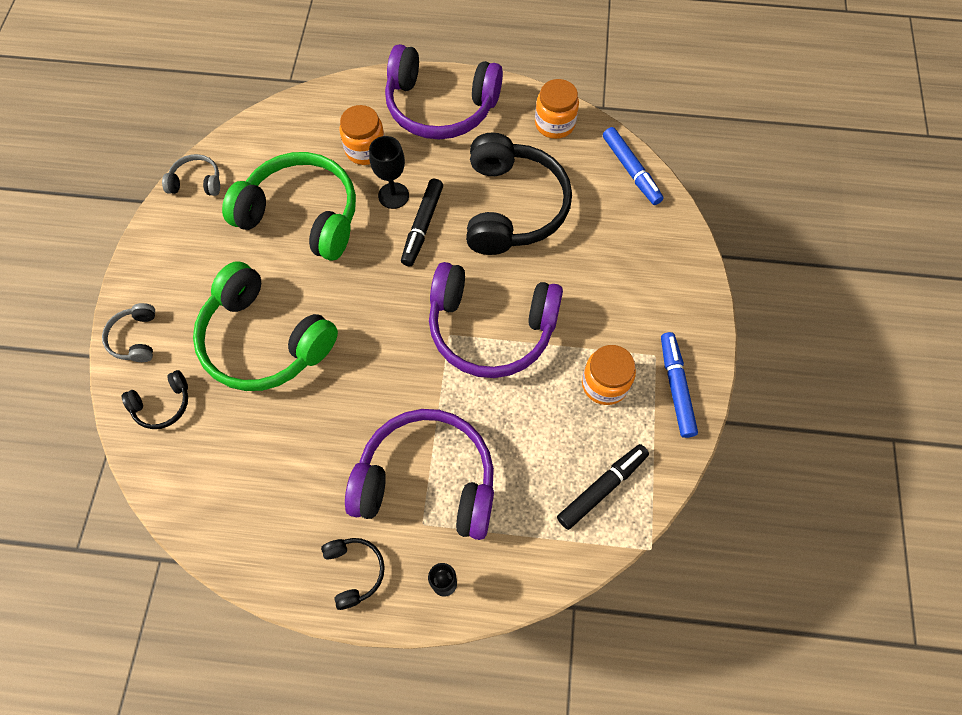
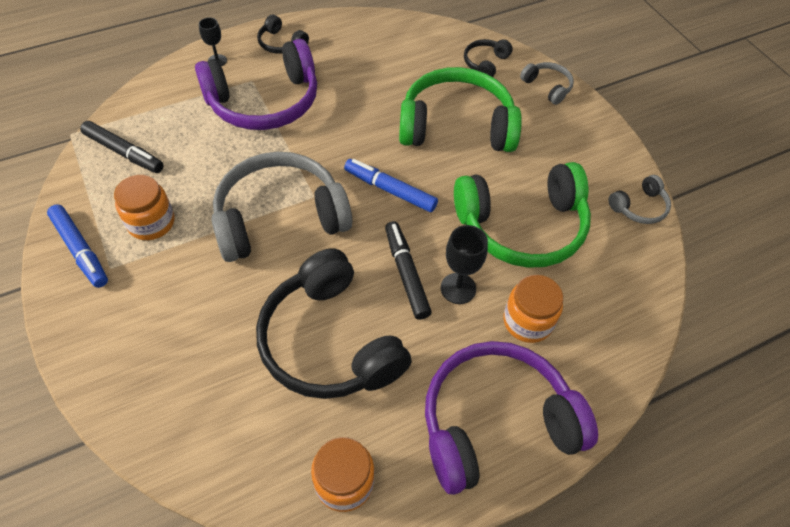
camera: 145 degrees right, 10 degrees down
purple headphones [429,262,563,378] -> grey headphones [211,152,352,262]
black marker [557,444,649,530] -> black marker turned 75 degrees counterclockwise [80,121,164,173]
blue marker [603,127,663,205] -> blue marker moved to [344,159,438,212]

